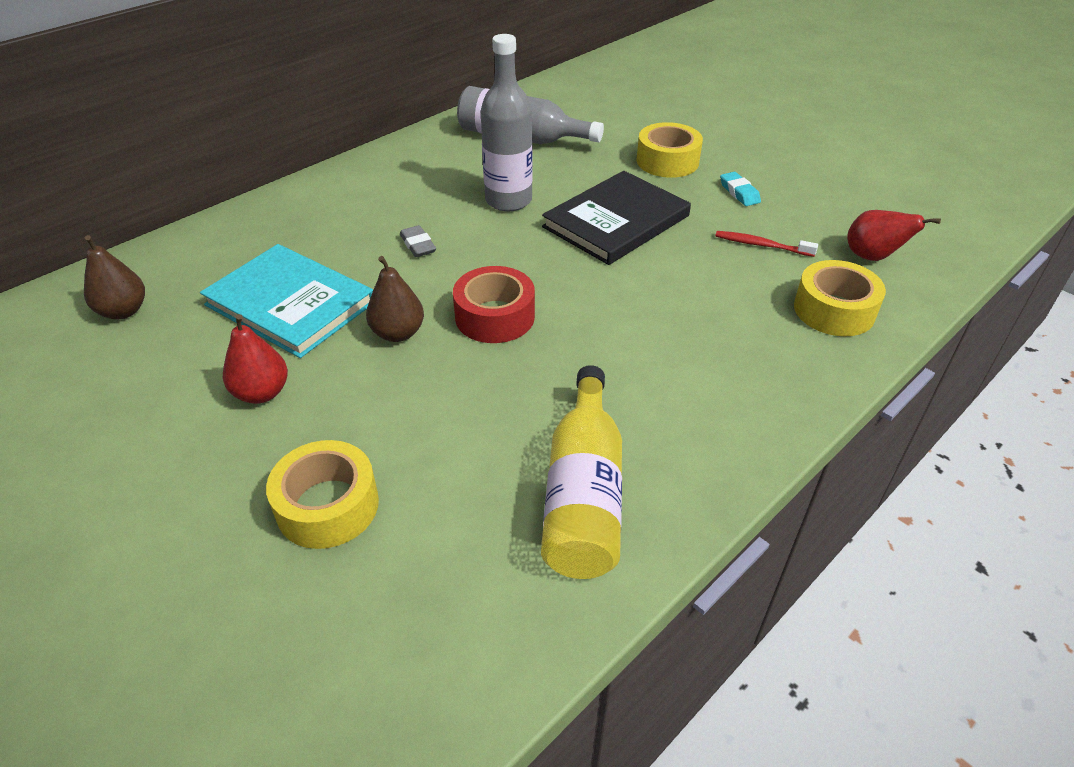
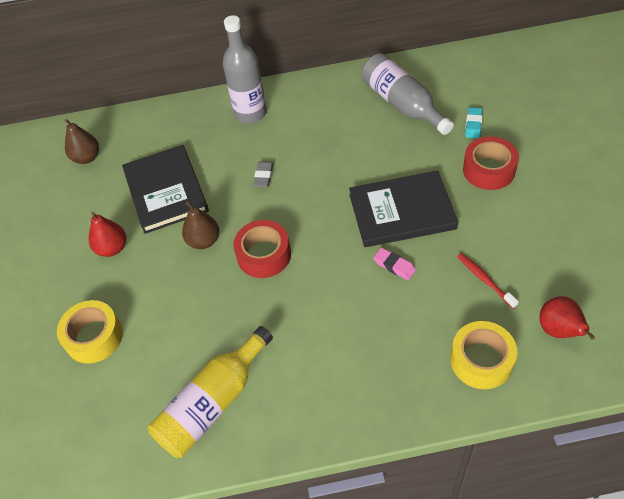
camera: 40 degrees right, 10 degrees up
turquoise book [200,244,373,358] -> black book [122,145,209,234]
grey bottle [481,34,533,211] -> grey bottle moved to [223,15,267,124]
yellow tape [636,122,703,178] -> red tape [463,136,519,190]
turquoise eraser [720,172,761,206] -> turquoise eraser moved to [465,107,483,139]
none -> pink eraser [373,248,416,280]

